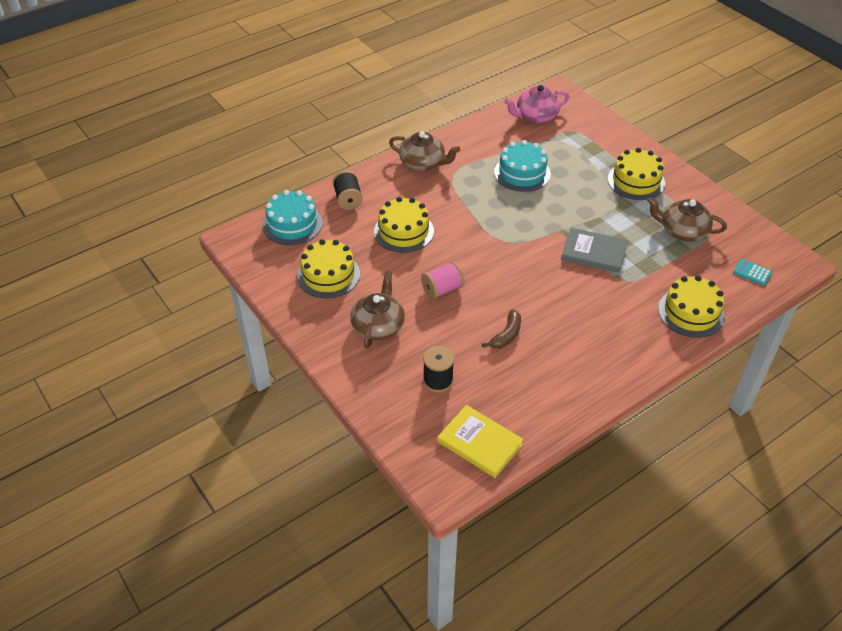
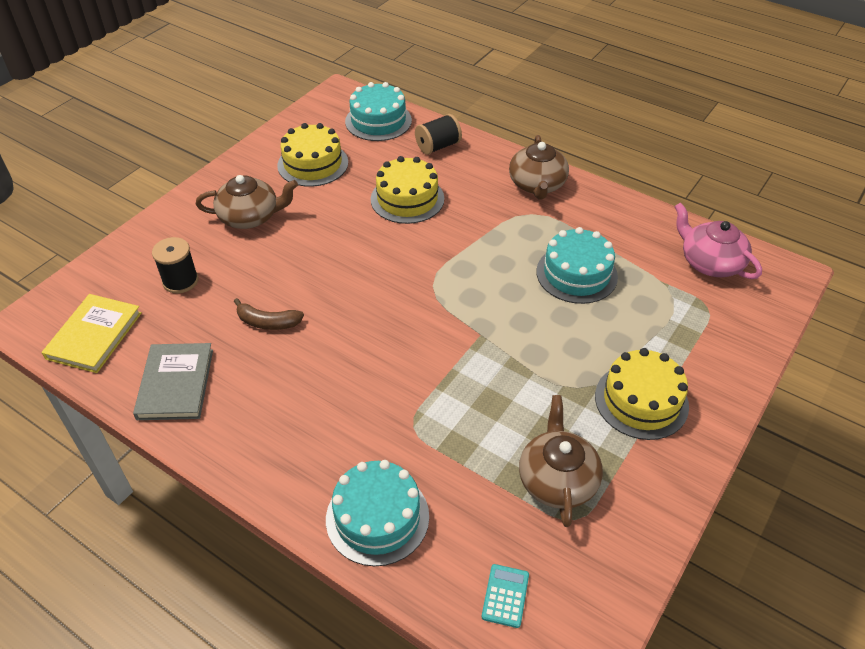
camera: 70 degrees right, 0 degrees up
pink spool [421,261,465,299] -> none
grey book [561,228,628,273] -> grey book moved to [133,343,213,420]
yellow cake [658,275,725,338] -> turquoise cake [326,460,429,566]

